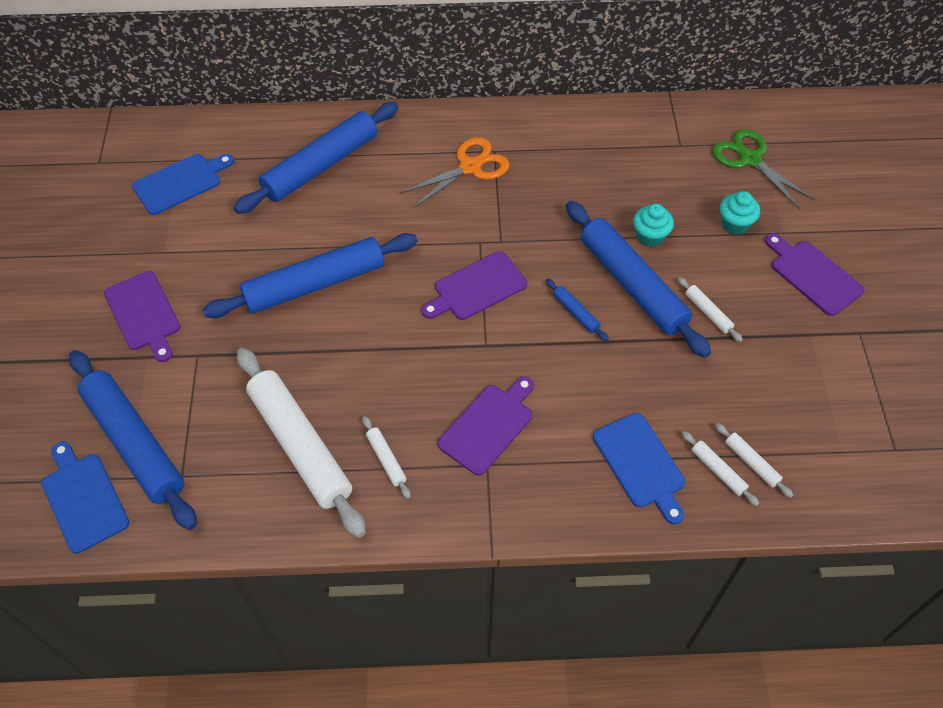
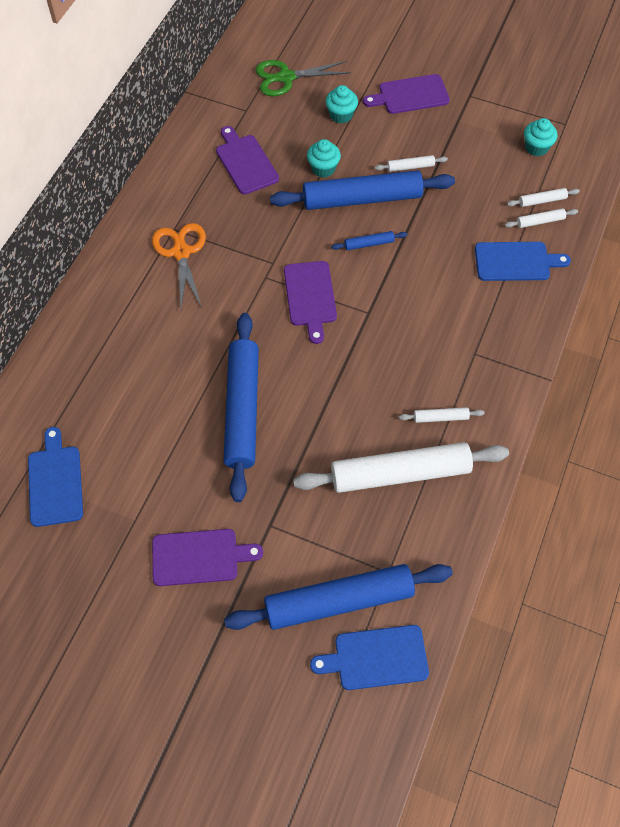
camera: 65 degrees left, 5 degrees up
blue rolling pin [234,102,399,214] -> none
purple cutting board [438,377,534,476] -> purple cutting board moved to [216,126,279,195]
none -> turquoise cupcake [524,118,558,156]

